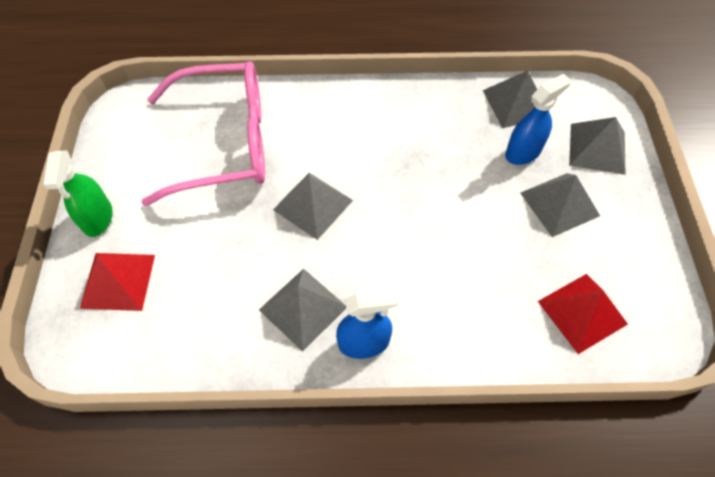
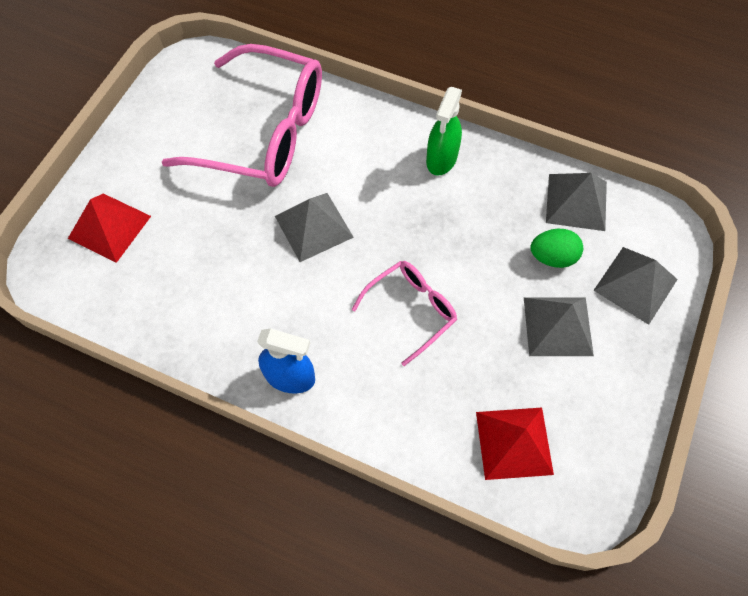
camera: 25 degrees right, 5 degrees up
green spray bottle [43,151,113,237] -> green spray bottle moved to [426,87,462,176]
grey pyramid [259,269,346,351] -> none
blue spray bottle [505,74,571,165] -> green egg [530,229,583,268]
none -> pink glasses [352,261,457,366]

